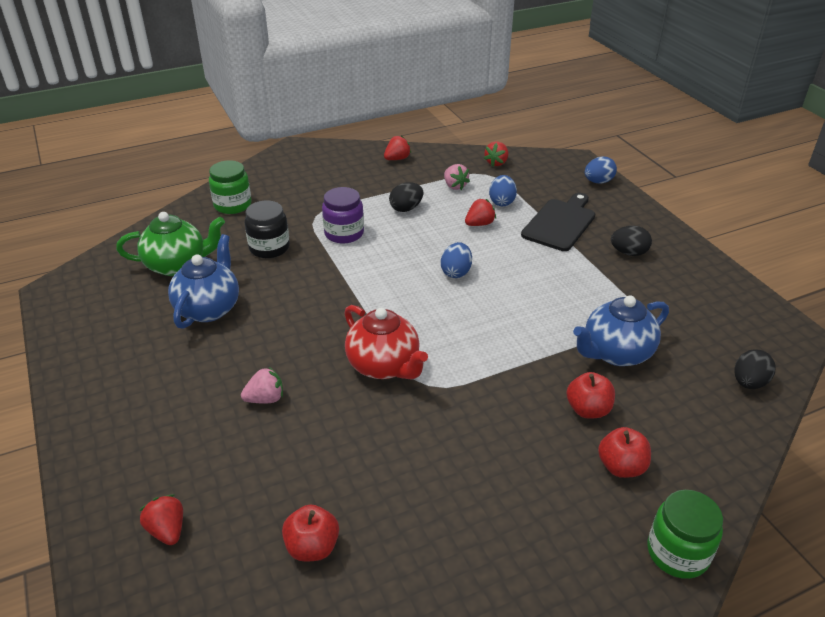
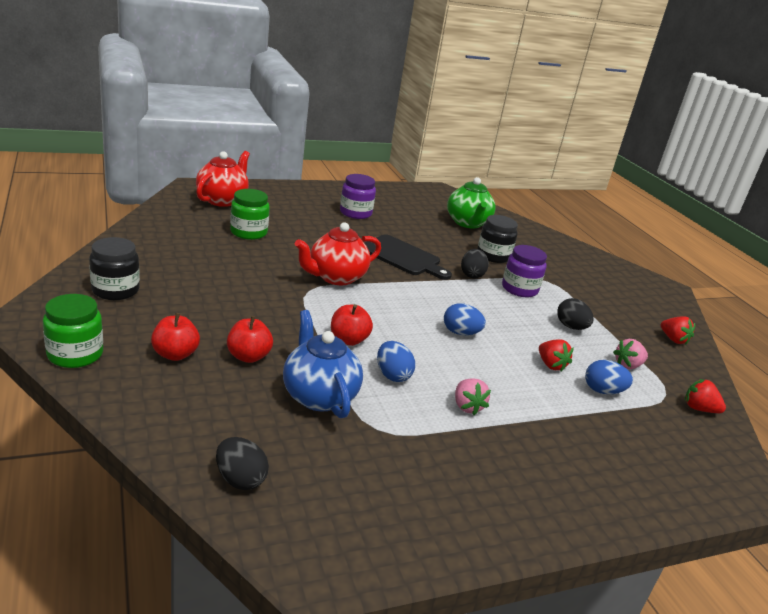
camera: 90 degrees right, 10 degrees down
red strawberry [139,494,183,545] -> red teapot [196,151,250,207]
blue teapot [168,234,239,329] -> none
green jar [209,160,252,214] -> green jar moved to [230,189,270,240]
pink strawberry [241,367,283,403] -> pink strawberry moved to [455,378,491,415]
red apple [282,504,339,561] -> red apple moved to [331,304,373,346]
black cutting board [521,193,595,251] -> black cutting board moved to [365,234,452,280]
blue egg [585,157,617,183] -> blue egg moved to [377,341,415,382]
black egg [611,226,652,256] -> black egg moved to [461,249,489,279]
none -> black jar [89,237,140,300]
none -> purple jar [340,174,376,219]

